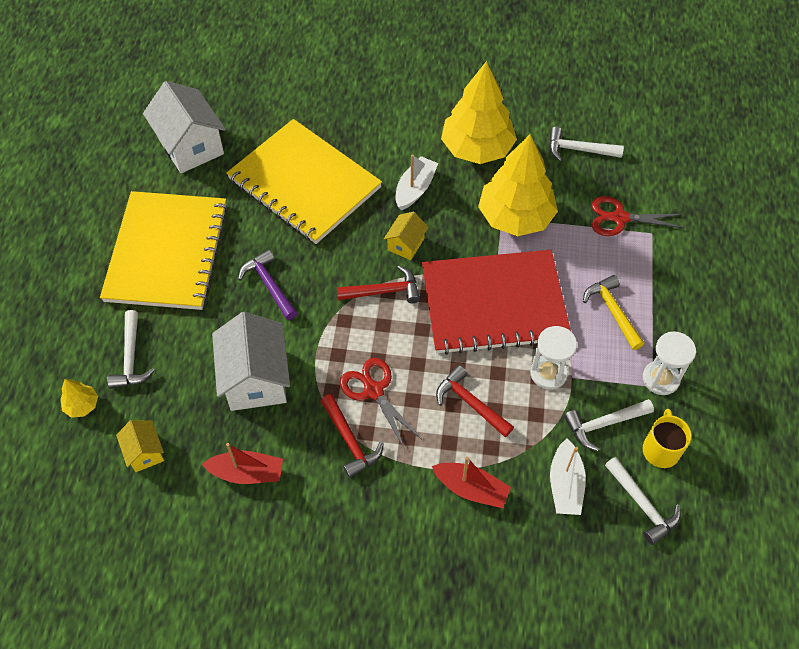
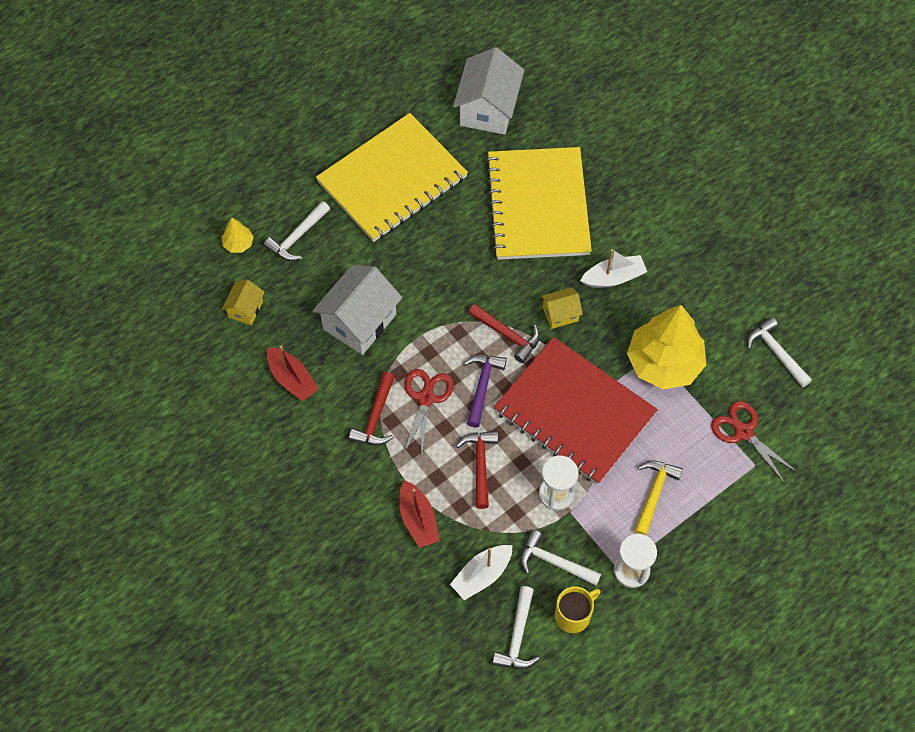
camera: 45 degrees right, 5 degrees up
purple hammer [238,250,298,320] -> purple hammer moved to [464,355,507,428]
yellow tree [441,61,517,164] -> none

